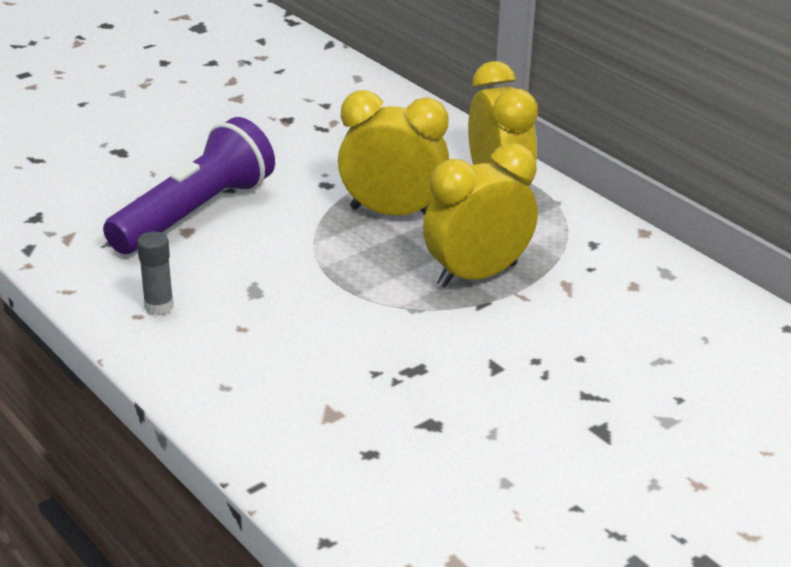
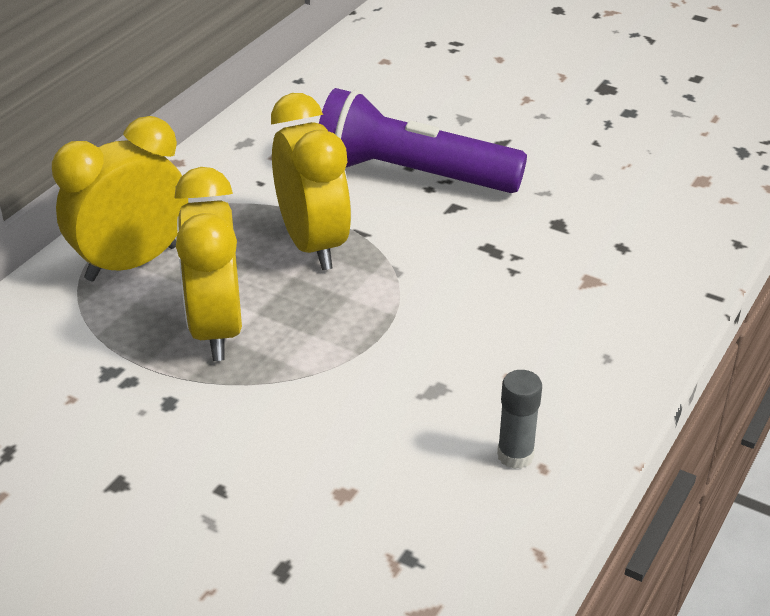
camera: 110 degrees left, 5 degrees up
purple flashlight [103,117,275,254] -> purple flashlight moved to [319,88,527,193]
yellow clock [423,143,538,288] -> yellow clock turned 150 degrees counterclockwise [271,93,351,270]

